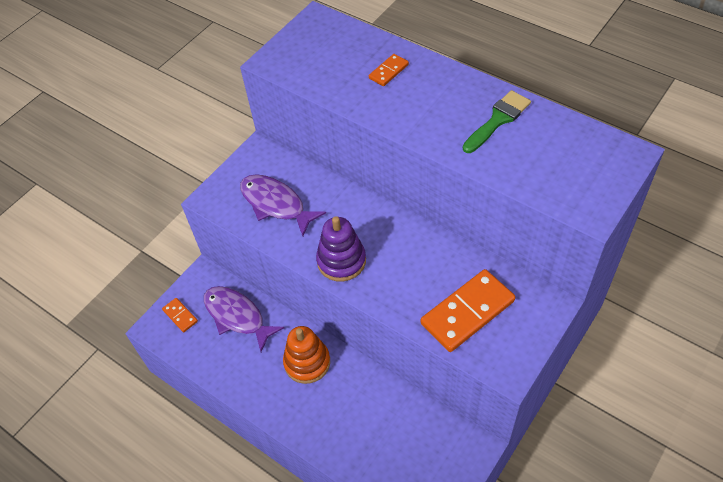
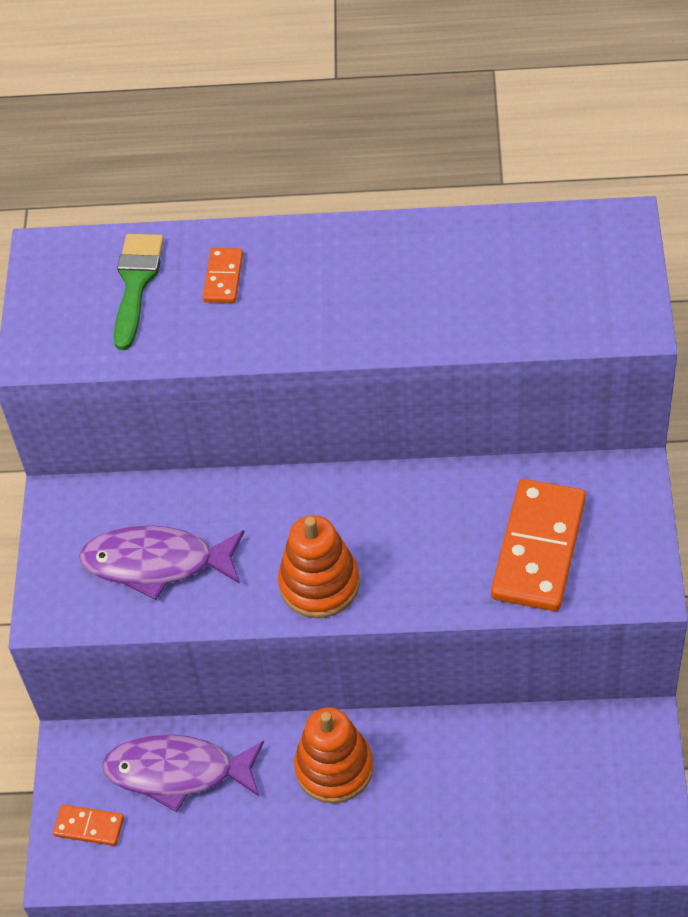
camera: 35 degrees left, 0 degrees up
purple stacking toy [316,216,366,282] -> orange stacking toy [278,515,360,618]
green brush [463,90,531,153] -> green brush moved to [114,234,164,350]

